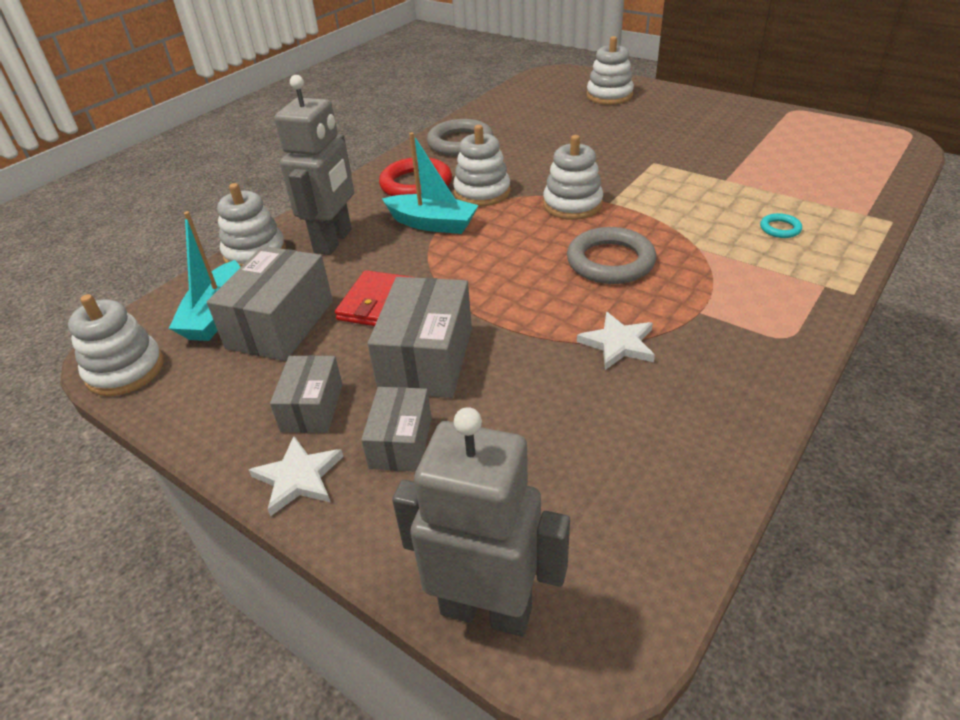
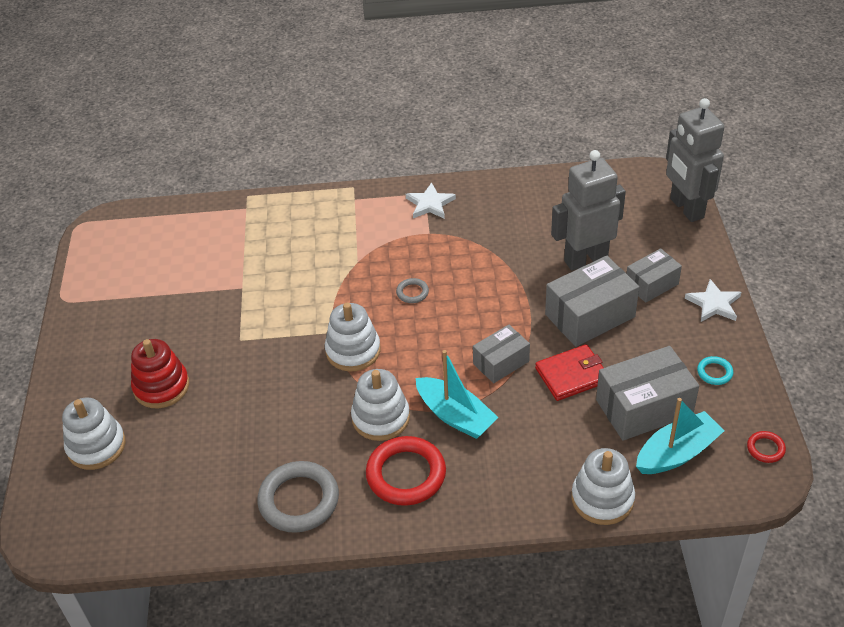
camera: 130 degrees left, 5 degrees up
white stacking toy [68,294,163,396] -> red ring [747,431,786,463]
grey box [270,355,343,433] -> grey box moved to [473,325,530,383]
grey robot [274,75,354,255] -> grey robot moved to [551,150,626,271]
turquoise boat [382,132,479,234] -> turquoise boat turned 150 degrees clockwise [416,350,499,439]
grey ring [567,227,656,284] -> grey ring [396,278,429,303], size x0.47
white star [577,312,655,370] -> white star moved to [406,182,456,219]
turquoise ring [760,213,802,238] -> turquoise ring moved to [697,356,733,385]
none -> red stacking toy [131,339,189,409]

